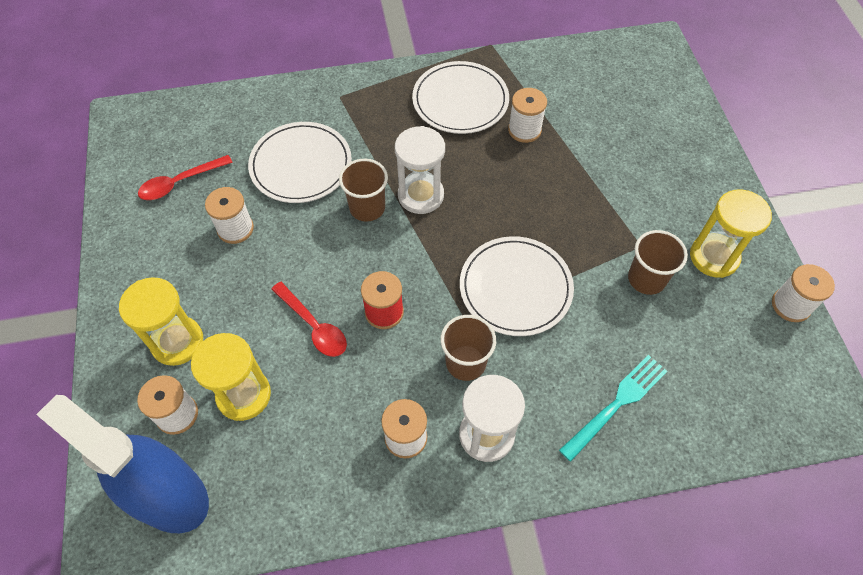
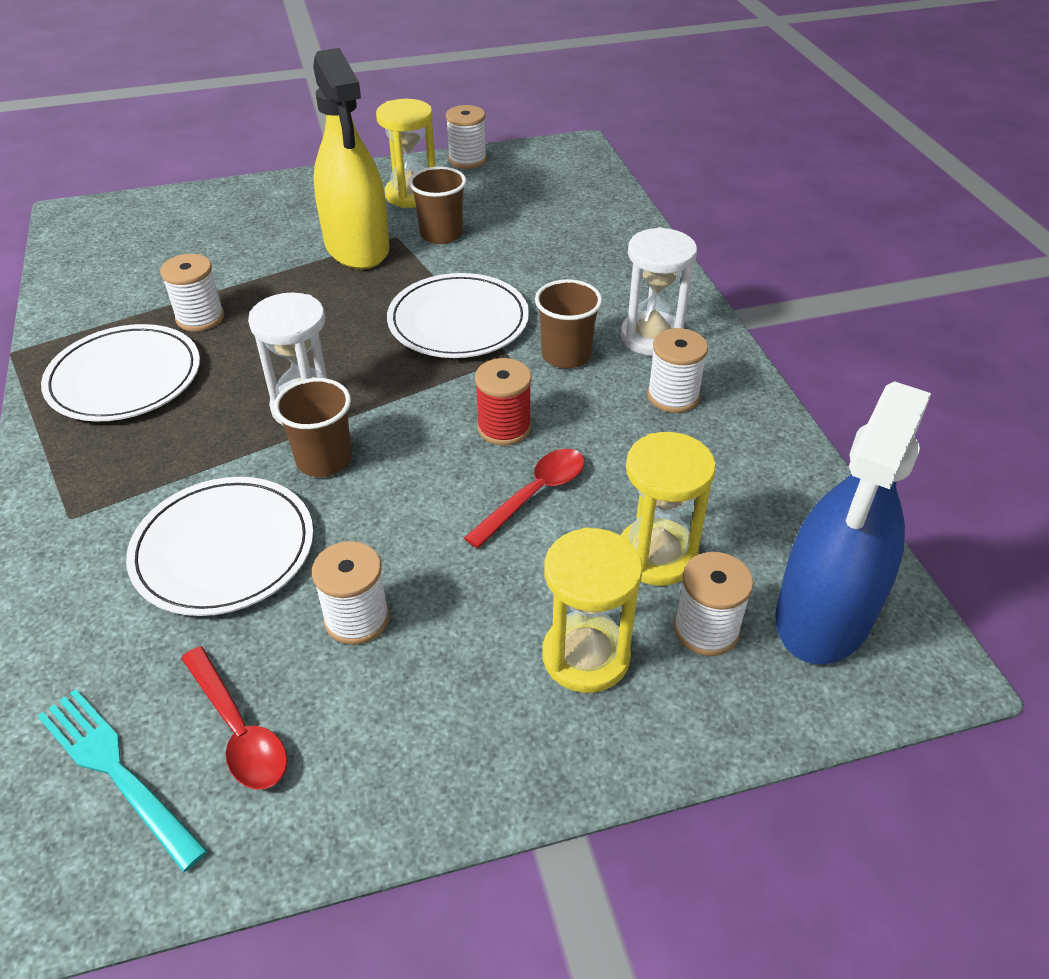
camera: 95 degrees left, 15 degrees down
turquoise fork [559,355,668,462] -> turquoise fork moved to [37,689,208,872]
none -> yellow spray bottle [313,48,389,269]

